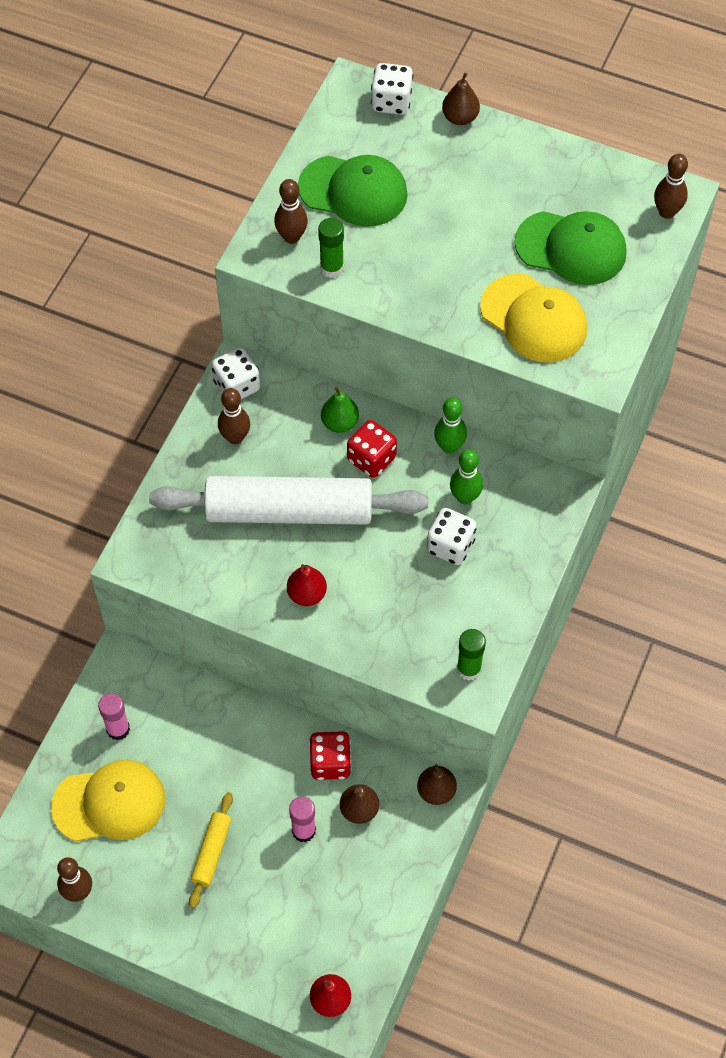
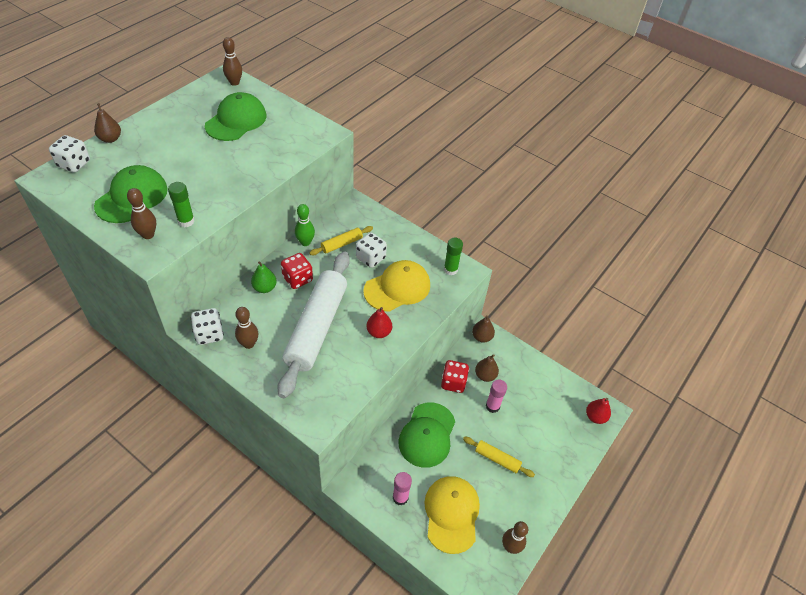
camera: 80 degrees left, 10 degrees down
green bowling pin [450,449,483,504] -> yellow rolling pin [309,226,373,255]
yellow cap [480,274,587,363] -> yellow cap moved to [363,260,430,312]
none -> green cap [398,402,455,468]

